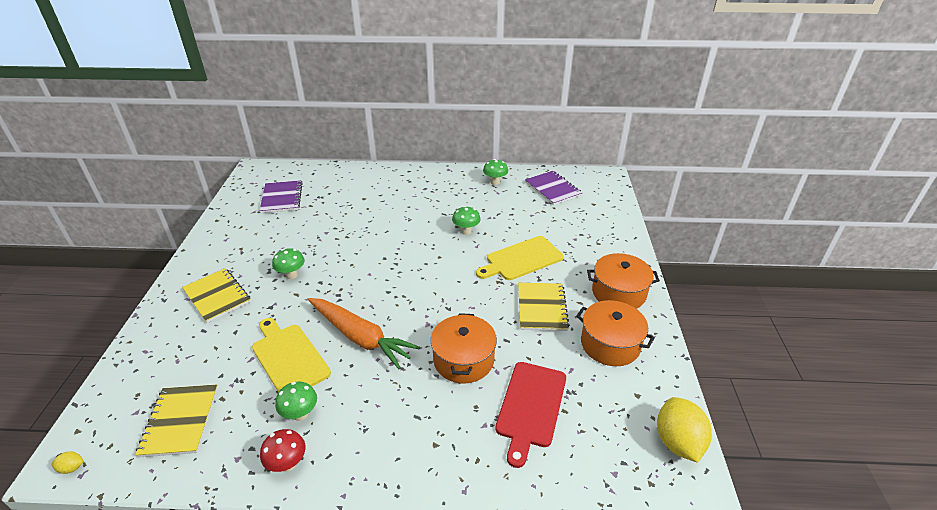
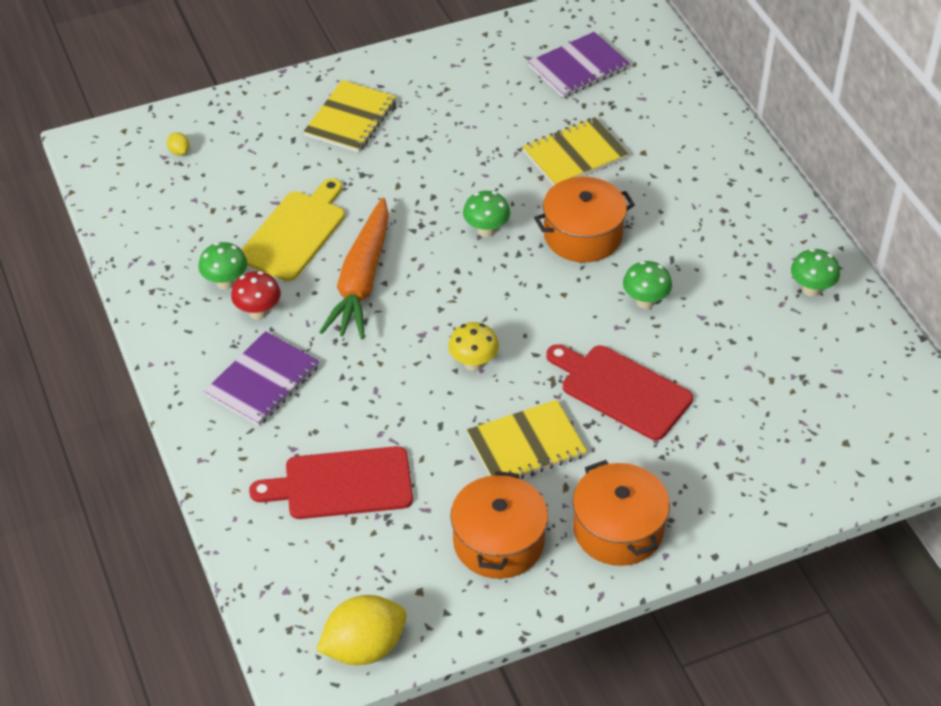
camera: 65 degrees right, 10 degrees up
yellow lemon [51,452,83,474] -> yellow lemon moved to [167,132,190,156]
yellow notebook [135,384,218,458] -> yellow notebook moved to [522,117,629,186]
red mushroom [260,429,305,472] -> red mushroom moved to [231,271,281,319]
green mushroom [272,248,305,279] -> green mushroom moved to [463,191,510,237]
orange pot [431,313,497,383] -> orange pot moved to [534,177,635,262]
yellow cutting board [476,236,564,280] -> red cutting board [546,344,693,440]
purple notebook [525,171,582,205] -> purple notebook moved to [204,331,320,426]
none -> yellow mushroom [448,322,499,371]

